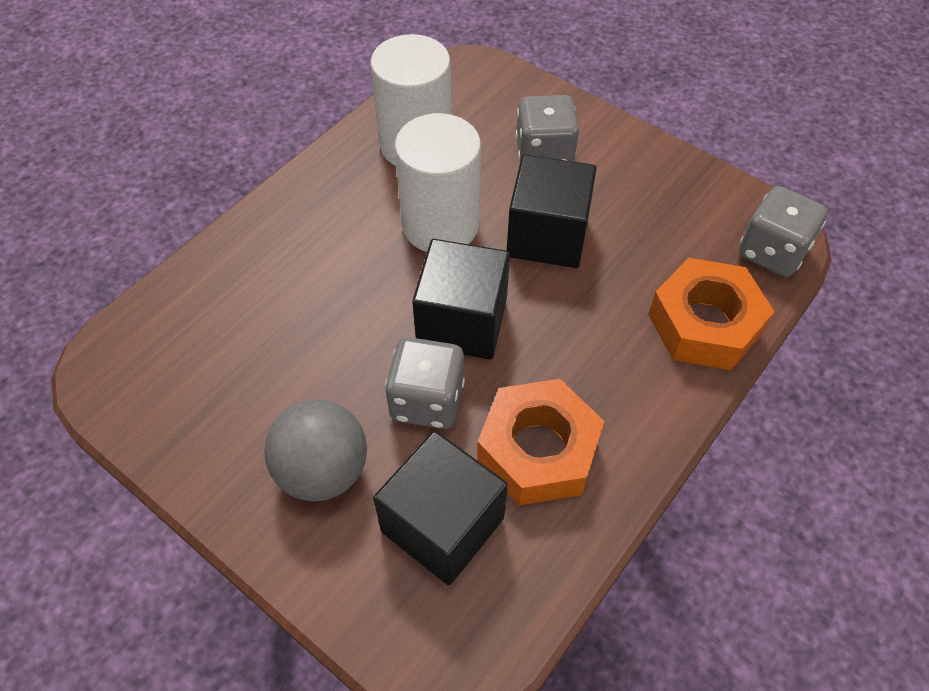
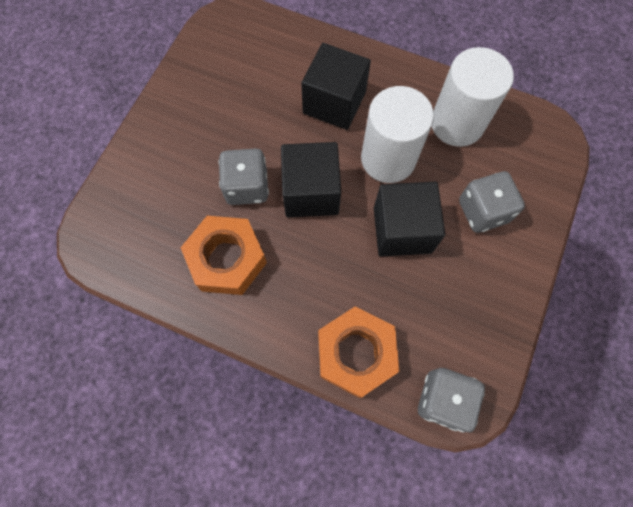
camera: 75 degrees right, 15 degrees up
grey ball [264,400,367,501] -> none
black cube [373,431,508,585] -> black cube moved to [301,43,371,130]

